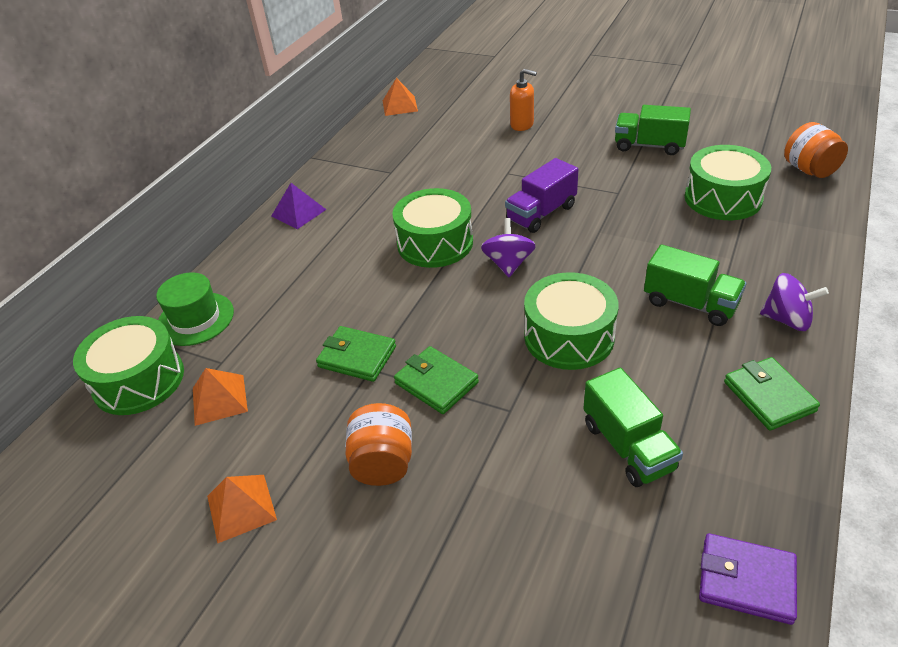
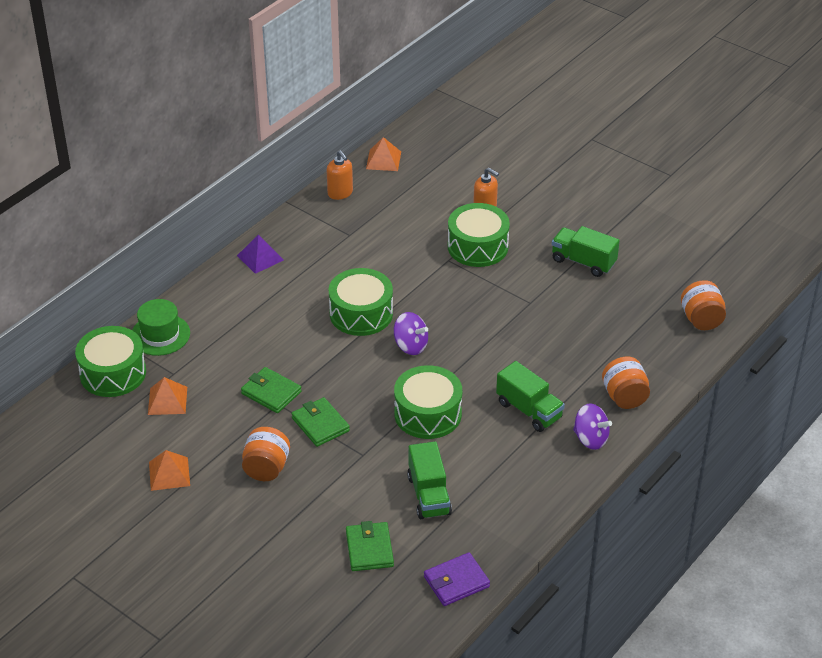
camera: 10 degrees right, 0 degrees up
purple spinning top [481,218,536,277] -> purple spinning top turned 105 degrees clockwise [394,312,428,355]
purple truck [505,158,578,233] -> none
green drum [685,145,771,220] -> green drum moved to [448,203,510,267]
purple wallet [699,533,797,625] -> purple wallet turned 60 degrees counterclockwise [424,552,490,606]
green wallet [724,357,820,430] -> green wallet moved to [346,521,394,571]
none -> orange soap dispenser [326,150,353,200]
none -> orange jar [602,357,650,409]

